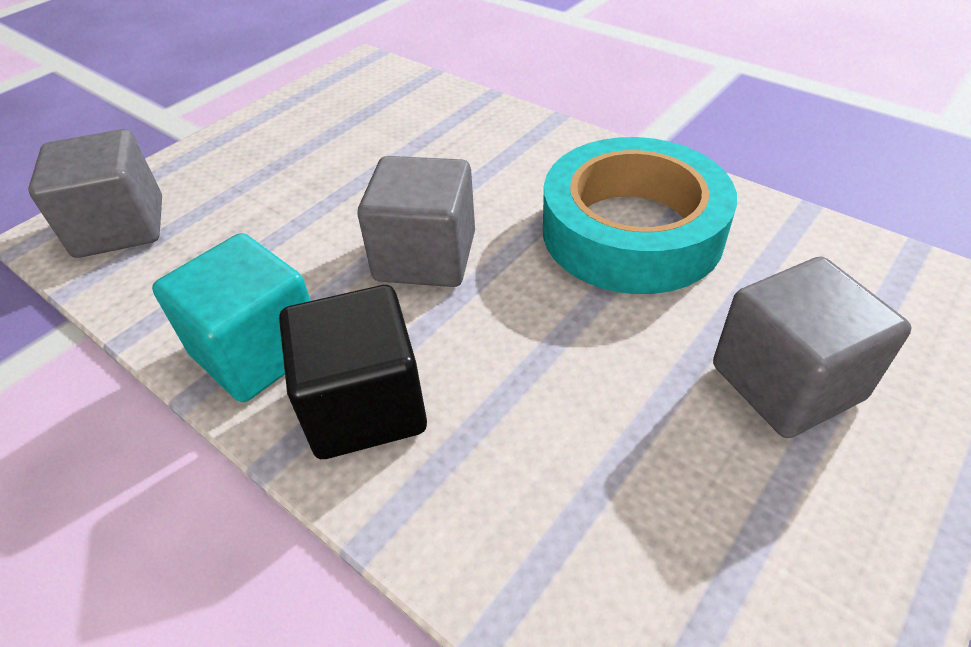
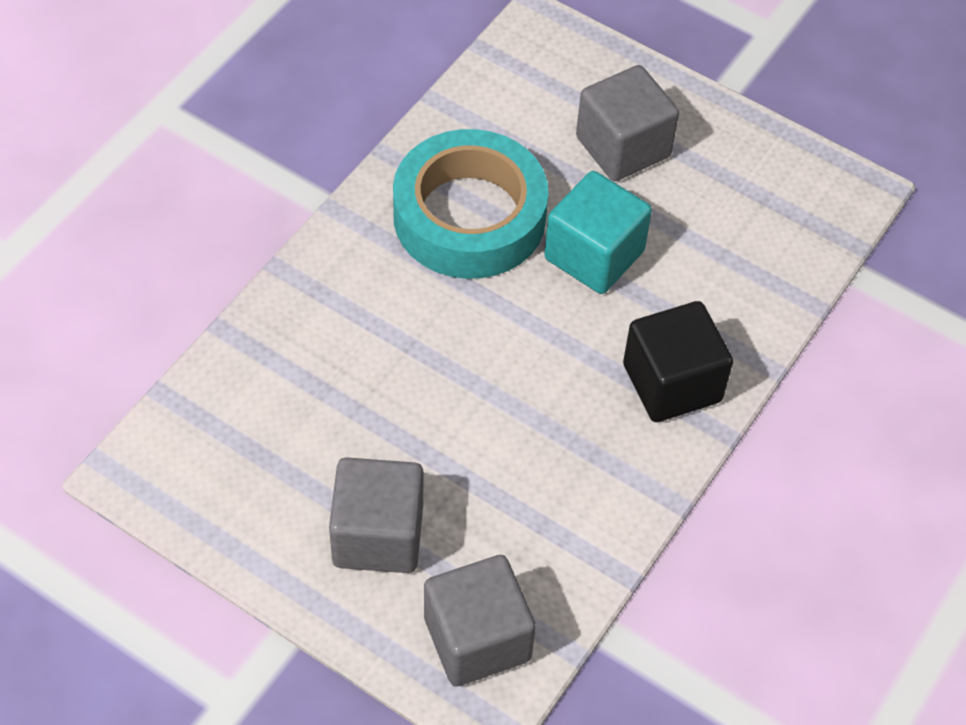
camera: 100 degrees left, 10 degrees up
turquoise cube [152,233,311,402] -> turquoise cube moved to [544,171,652,294]
grey cube [358,156,475,287] -> grey cube moved to [329,457,423,573]

